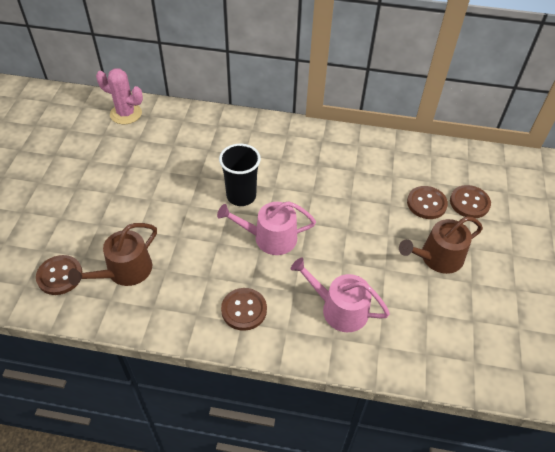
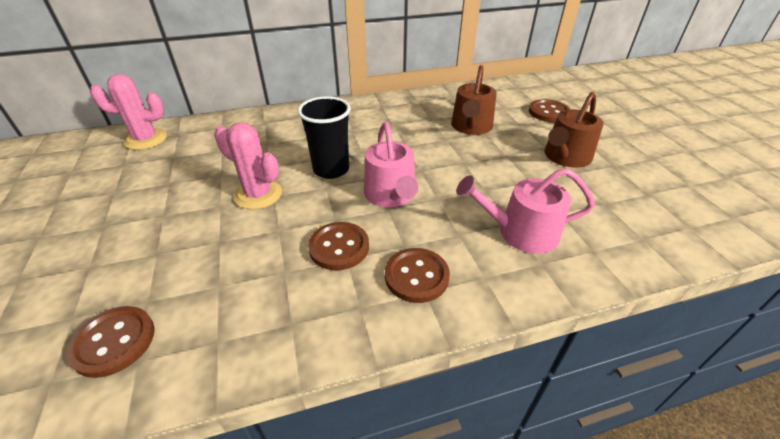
camera: 25 degrees left, 10 degrees down
brown watering can [68,223,157,286] -> brown watering can moved to [451,65,497,135]
pink watering can [217,202,316,255] -> pink watering can turned 75 degrees counterclockwise [364,122,418,207]
brown button [407,186,448,219] -> brown button moved to [308,222,369,270]
none -> pink cactus [214,122,282,210]

